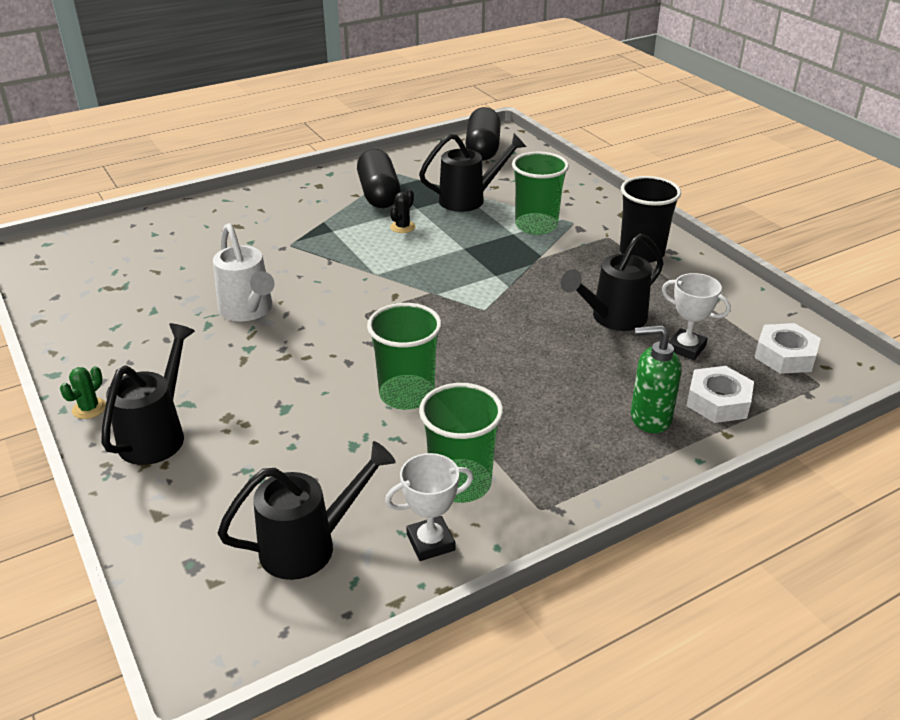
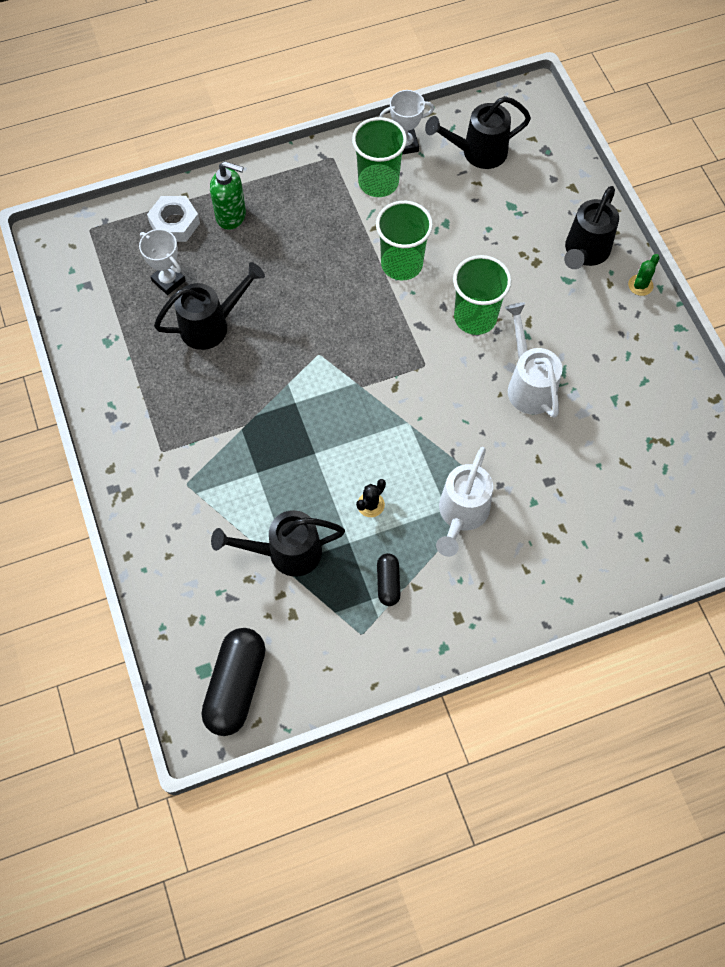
camera: 170 degrees left, 30 degrees up
black capsule [357,149,401,208] -> black capsule [377,553,400,606], size x0.52
green cup [512,152,569,235] -> green cup moved to [453,255,512,335]
black cup [620,176,681,263] -> none
white nut [754,323,821,374] -> none
none -> white watering can [436,447,493,557]

